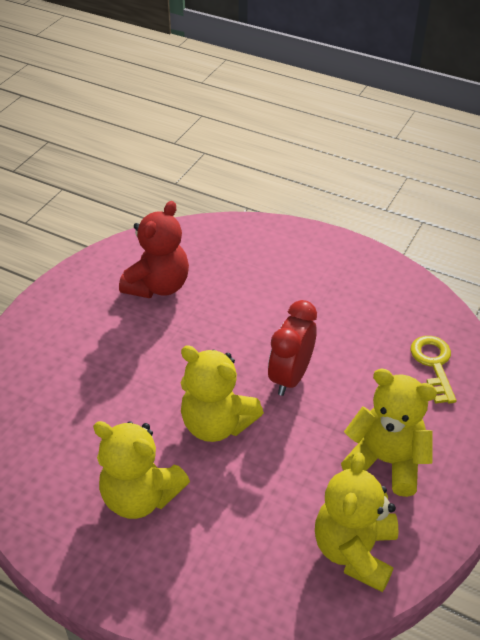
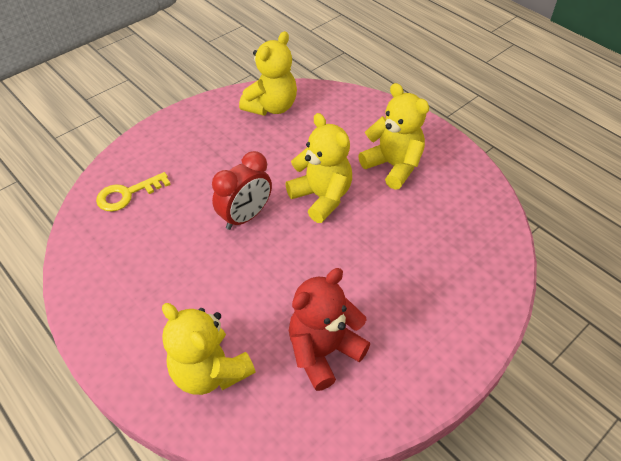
camera: 160 degrees left, 5 degrees up
yellow teddy bear [341,369,437,497] -> yellow teddy bear moved to [162,303,256,395]
yellow key [411,336,457,404] -> yellow key turned 45 degrees clockwise [96,172,171,211]

